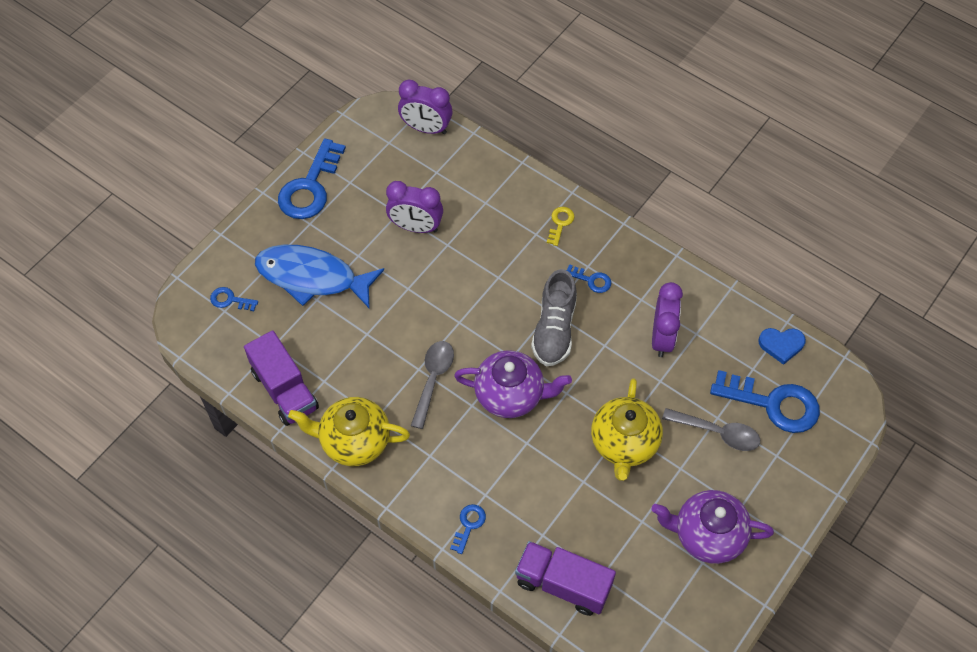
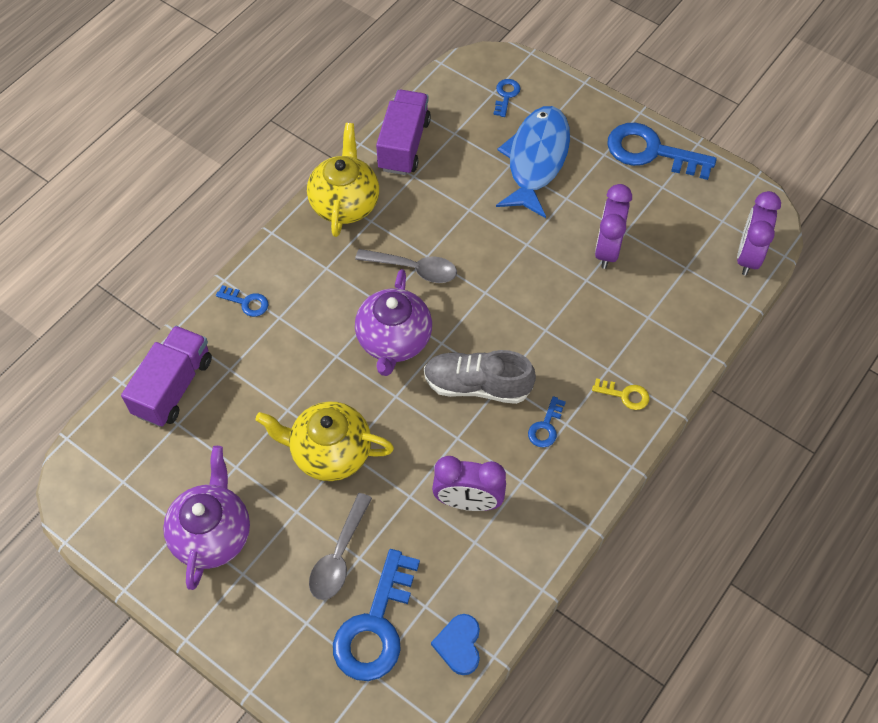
camera: 90 degrees right, 0 degrees up
purple truck [244,330,319,426] -> purple truck turned 135 degrees clockwise [376,90,431,175]

